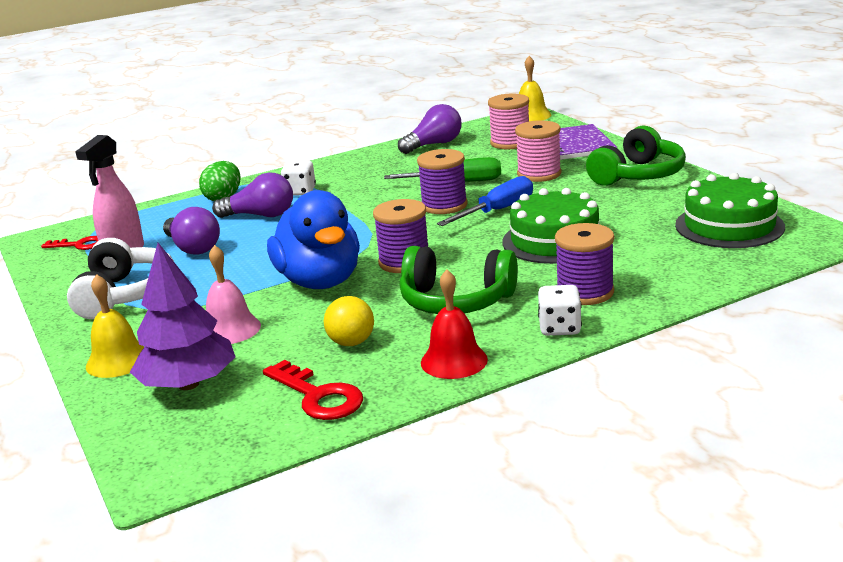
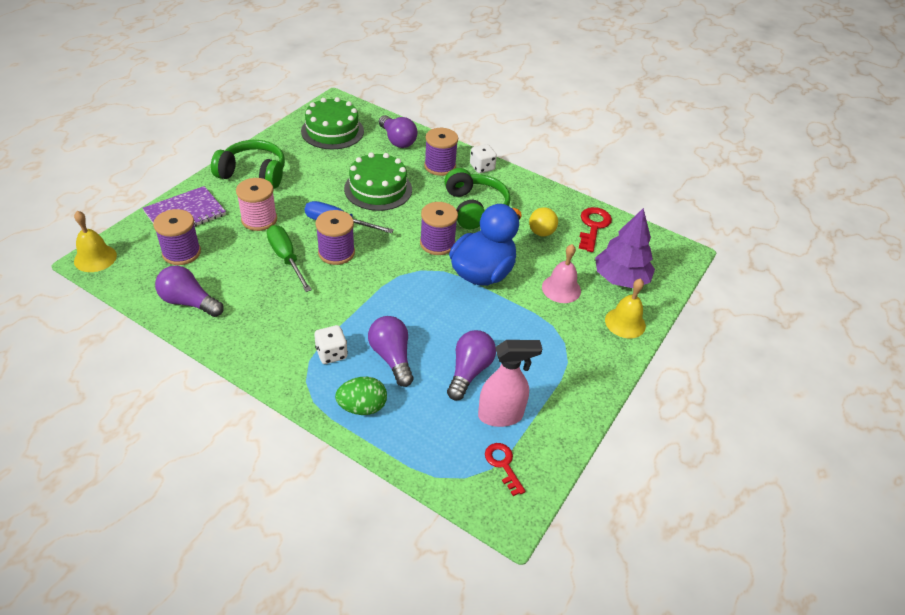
camera: 125 degrees left, 20 degrees up
white headphones [67,238,174,319] -> none
red bell [421,270,488,379] -> none
pink spool [488,94,529,149] -> purple spool [153,209,201,265]
none -> purple light bulb [379,115,417,148]

